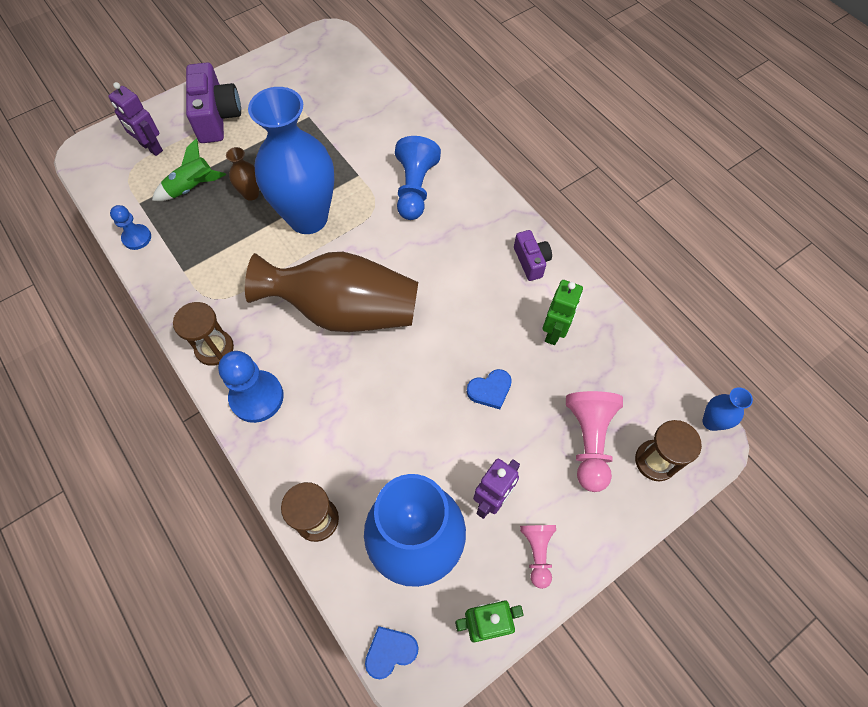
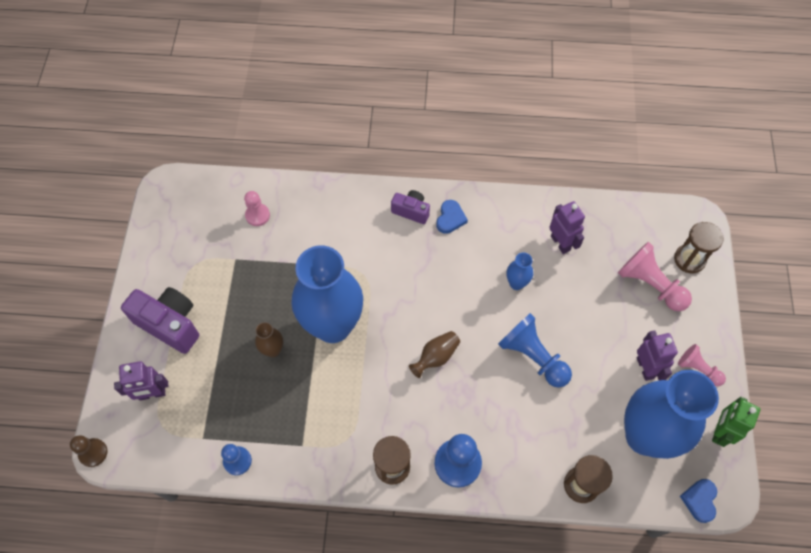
camera: 50 degrees left, 0 degrees up
green rocket [152,138,226,201] -> none
brown vase [245,252,418,332] -> brown vase [409,331,460,378], size x0.40
blue pawn [395,136,441,220] -> blue pawn moved to [498,313,572,388]
blue heart [467,369,512,409] -> blue heart moved to [436,200,468,234]
purple camera [514,230,552,281] -> purple camera moved to [391,190,430,224]
green robot [542,280,583,345] -> purple robot [549,201,585,254]
blue vase [703,387,753,431] -> blue vase moved to [507,253,533,290]
none -> brown pawn [70,435,107,467]
none -> pink pawn [244,191,270,226]

